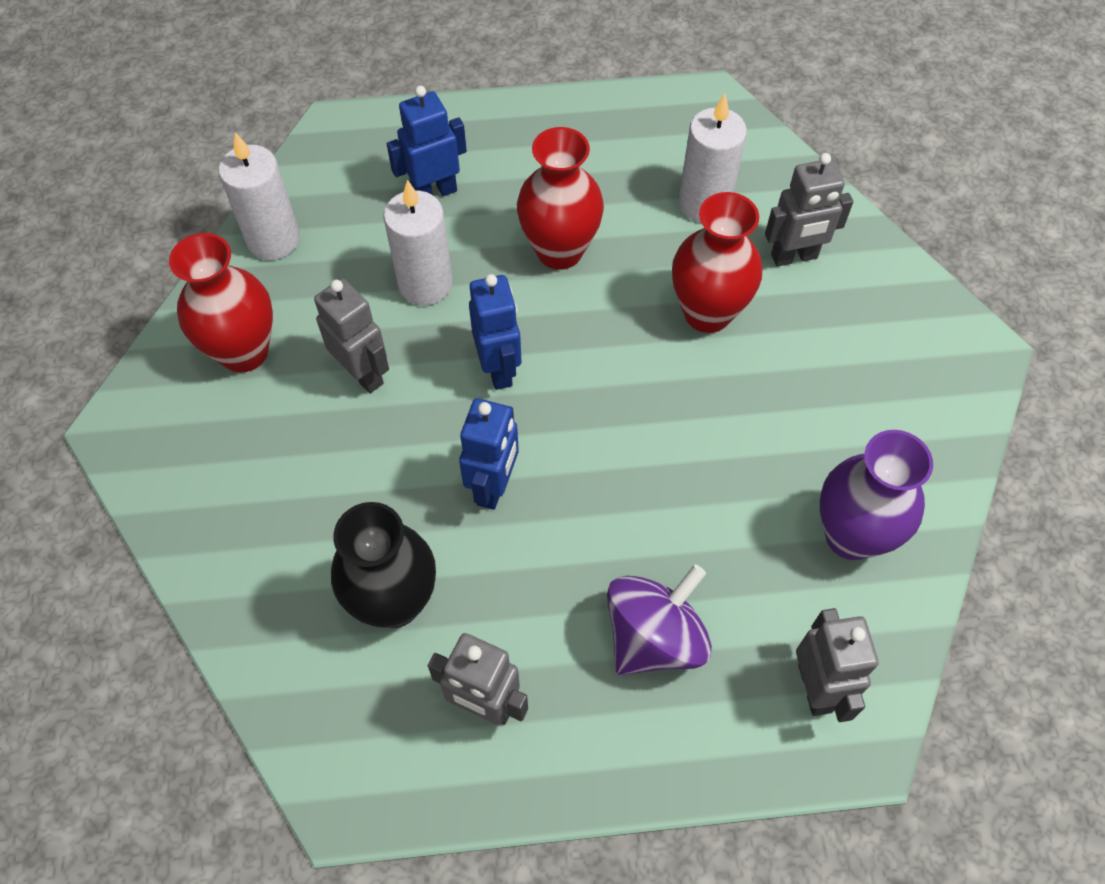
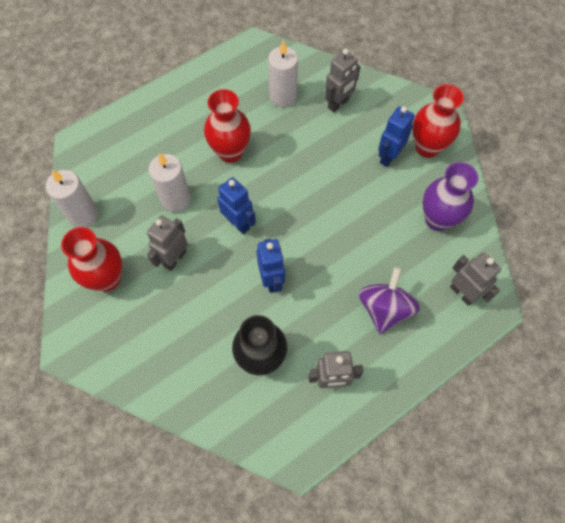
camera: 30 degrees left, 5 degrees up
grey robot [314,278,389,393] -> grey robot turned 75 degrees counterclockwise [147,215,188,271]
blue robot [387,86,467,196] -> blue robot moved to [378,106,415,167]
red vase [672,192,762,333] -> red vase moved to [413,84,464,158]

